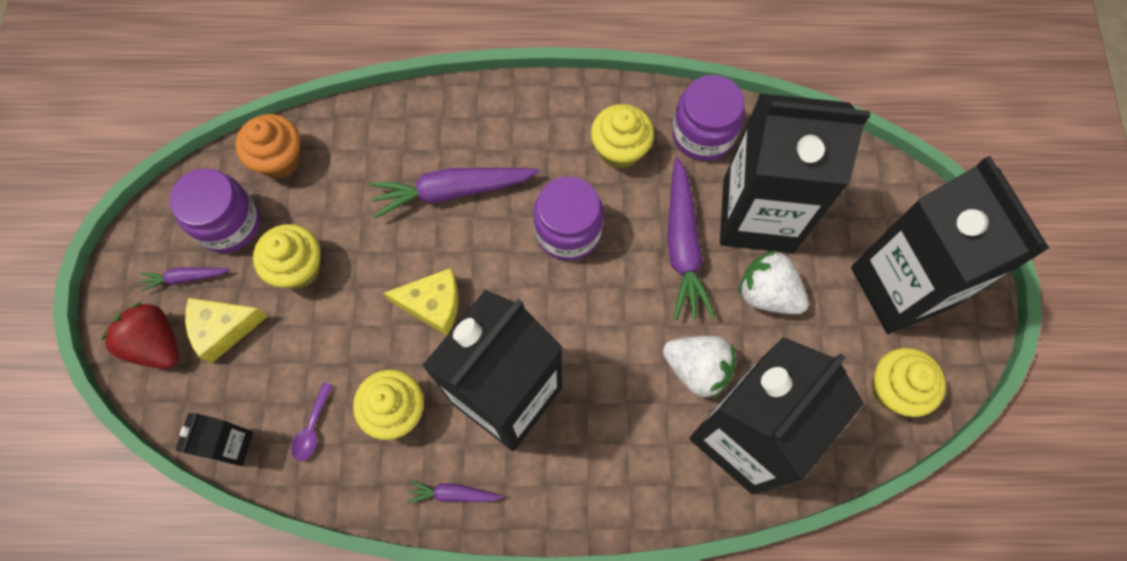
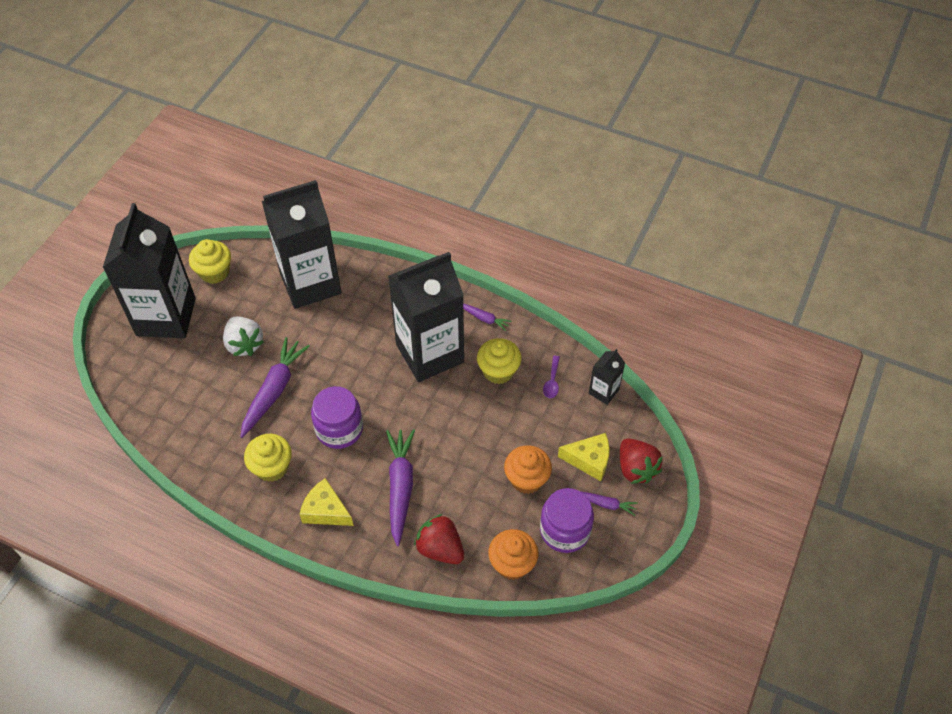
camera: 155 degrees left, 15 degrees down
yellow cupcake [253,224,320,289] -> orange cupcake [504,445,552,494]
purple spoon [291,382,333,461] -> purple spoon turned 150 degrees clockwise [543,356,560,398]
purple carrot [369,168,540,218] -> purple carrot turned 105 degrees counterclockwise [386,429,415,546]
yellow cheese [383,268,459,336] -> yellow cheese moved to [300,478,354,526]
white strawberry [663,336,735,399] -> none
purple jar [672,75,745,161] -> none
black carton [720,93,870,253] -> none
none -> red strawberry [414,514,464,564]

